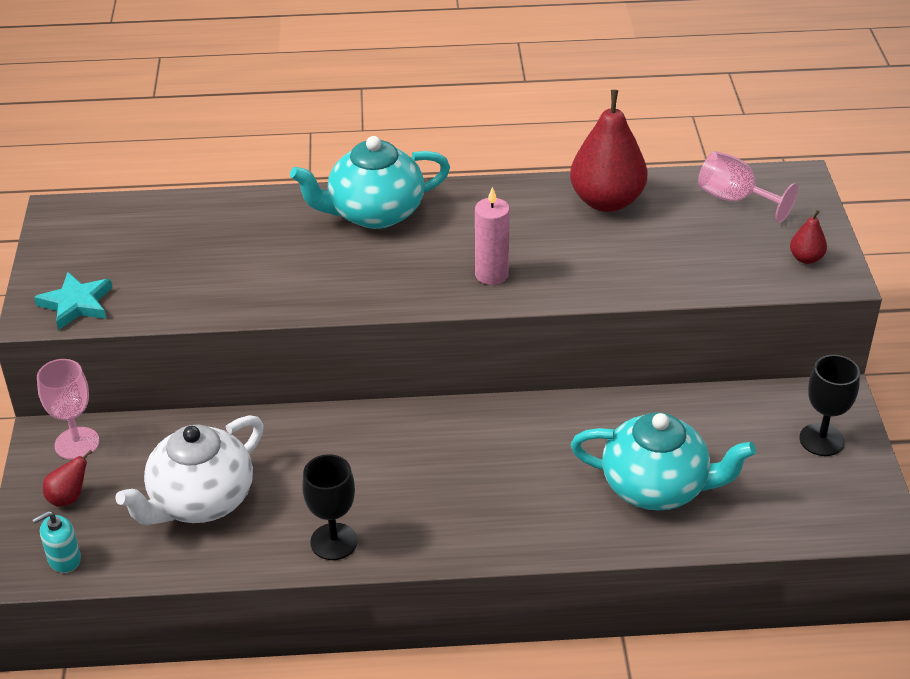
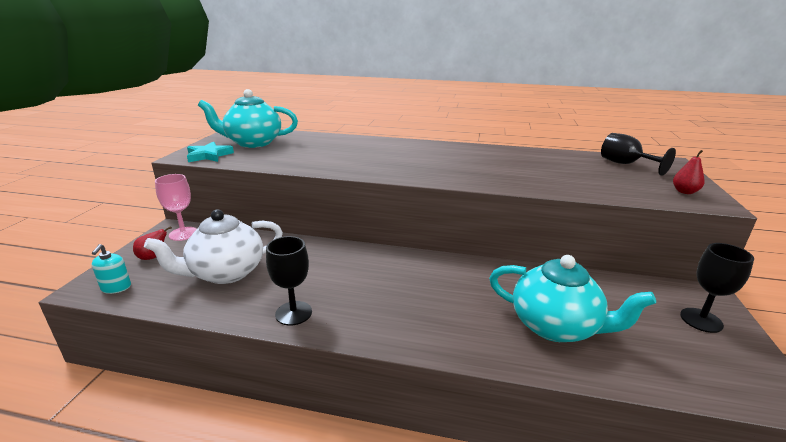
camera: 15 degrees right, 15 degrees down
turquoise soap dispenser [32,511,81,573] -> turquoise soap dispenser turned 75 degrees counterclockwise [92,244,131,294]
turquoise teapot [290,136,450,229] -> turquoise teapot moved to [198,89,298,148]
pink candle [475,187,510,285] -> none
red pear [570,90,647,212] -> none
pink goblet [698,151,798,223] -> black goblet [601,133,676,176]

